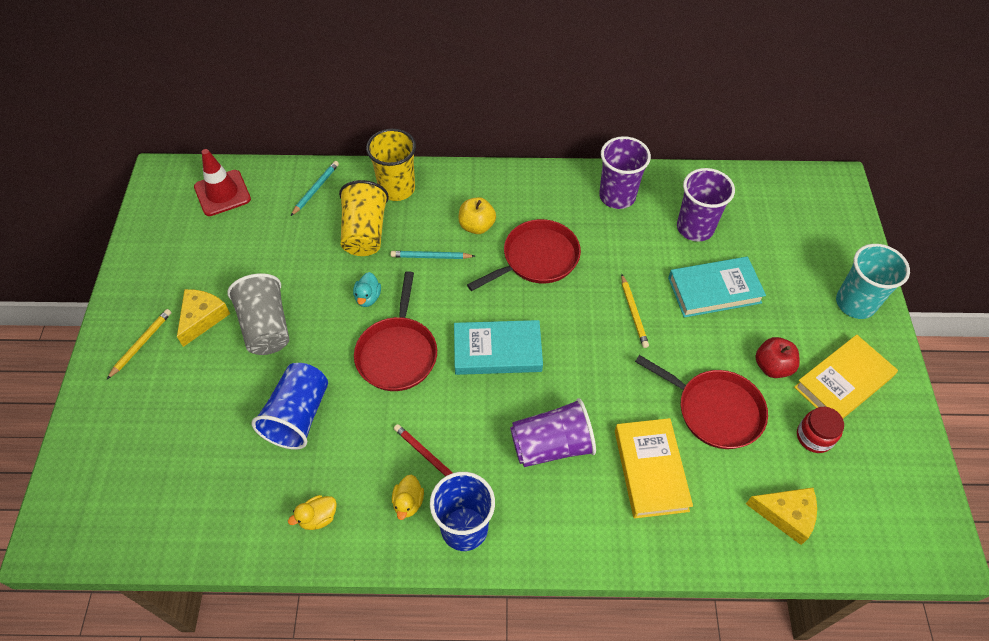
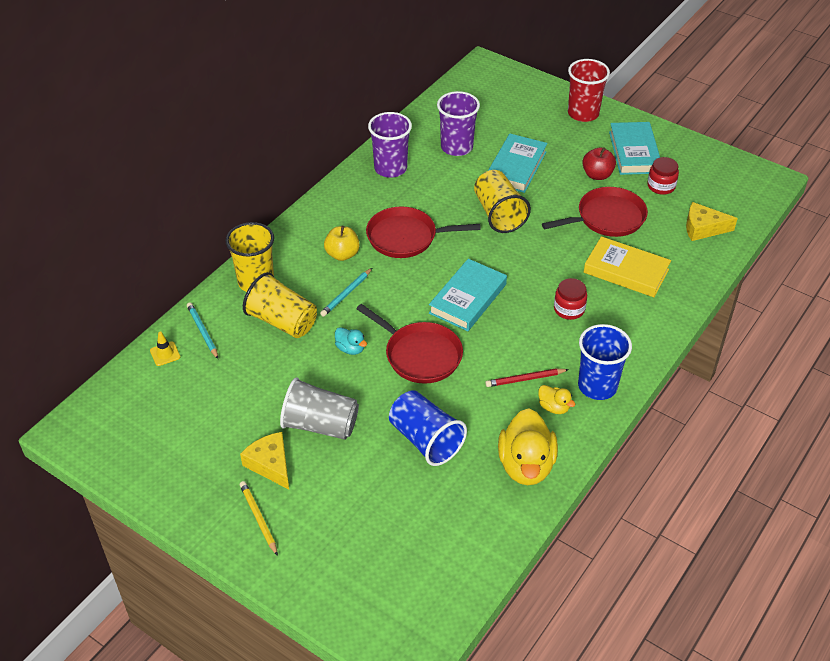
camera: 55 degrees left, 10 degrees down
red traffic cone [194,149,251,216] -> none
yellow duck [288,495,337,530] -> yellow duck [498,408,558,485], size x2.08
red pan [467,219,581,291] -> red pan turned 90 degrees counterclockwise [366,207,481,258]
purple cup [510,398,596,467] -> red jar [554,278,587,320]
yellow pencil [621,274,649,348] -> yellow cup [474,170,531,233]
yellow cheese [746,488,817,545] -> yellow cheese turned 135 degrees counterclockwise [686,202,738,241]
yellow book [794,335,898,418] -> turquoise book [609,122,660,175]
turquoise cup [836,244,910,319] -> red cup [568,59,610,122]
none -> yellow traffic cone [150,331,180,366]

